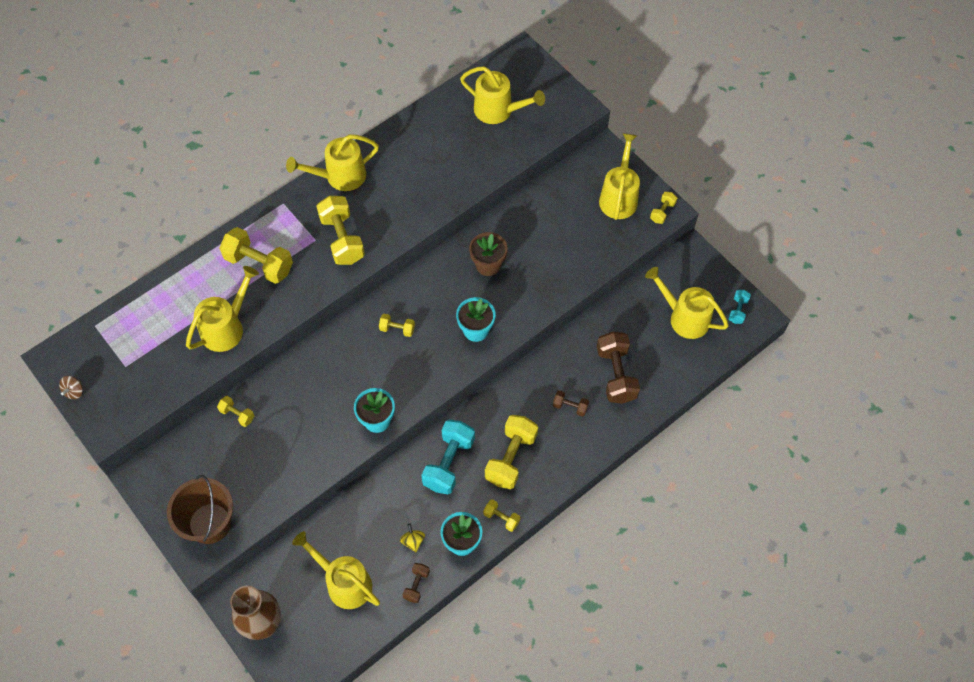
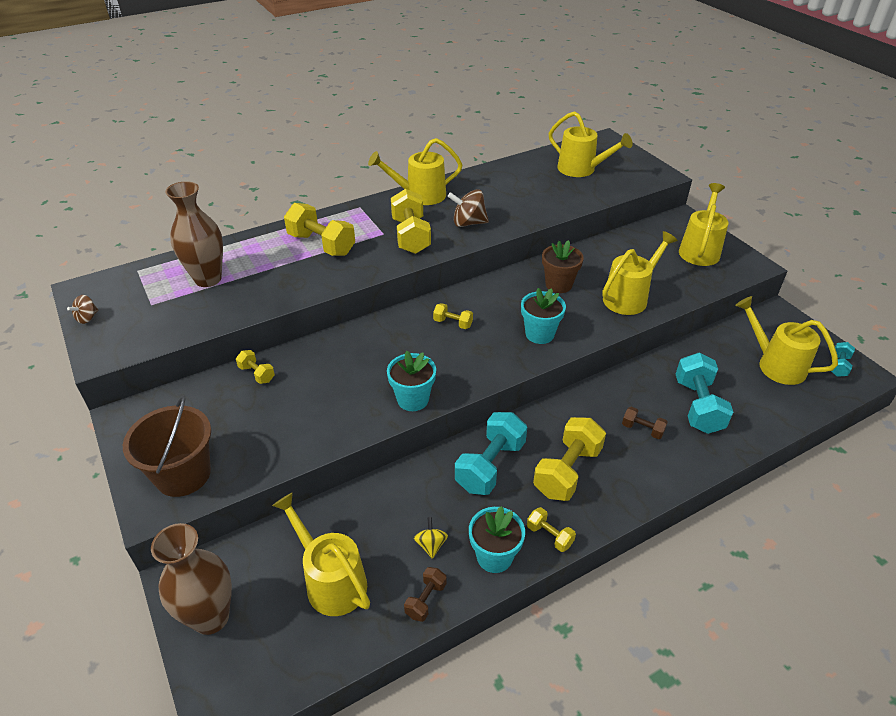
camera: 10 degrees right, 20 degrees down
yellow watering can [186,266,259,352] -> yellow watering can moved to [602,231,677,315]
brown dumbbell [597,331,640,404] -> turquoise dumbbell [676,353,733,434]
yellow dumbbell [650,192,677,224] -> none
none -> brown vase [165,181,223,287]
none -> brown spinning top [448,189,489,227]

